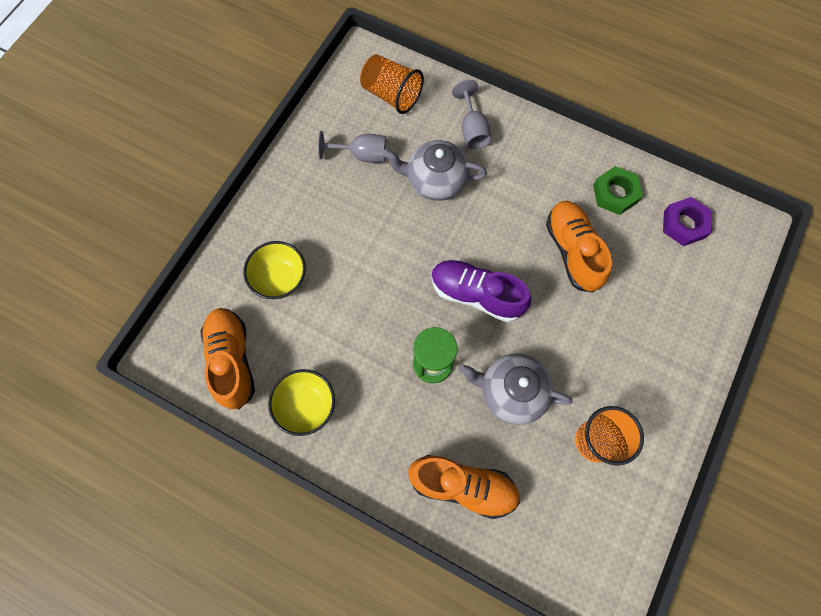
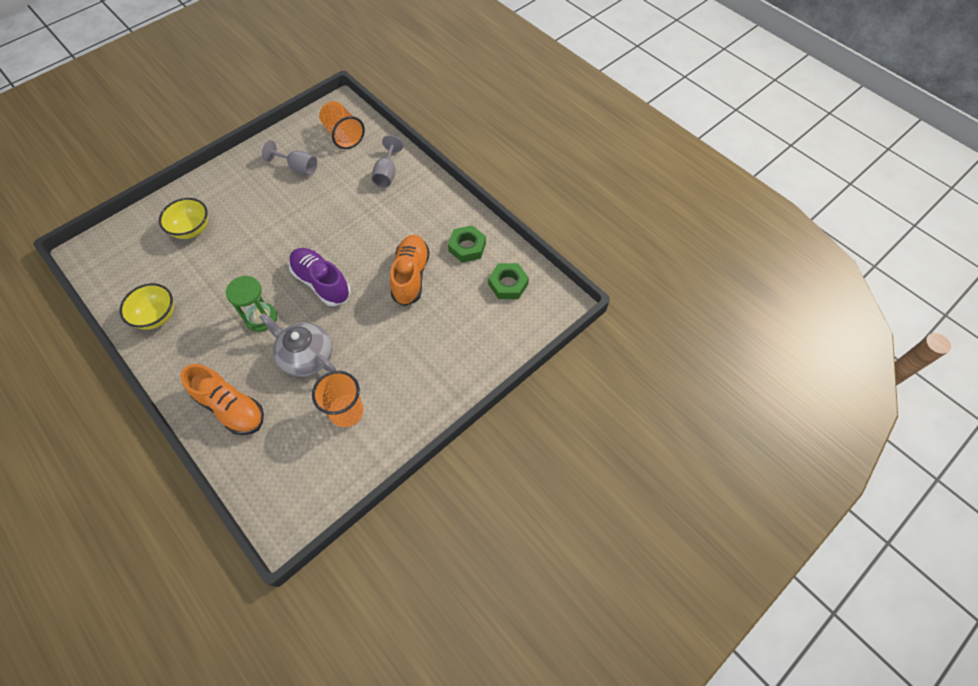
camera: 20 degrees right, 10 degrees down
orange shoe [201,308,255,409] -> none
grey teapot [383,140,487,201] -> none
purple nut [663,197,712,246] -> green nut [488,263,529,299]

